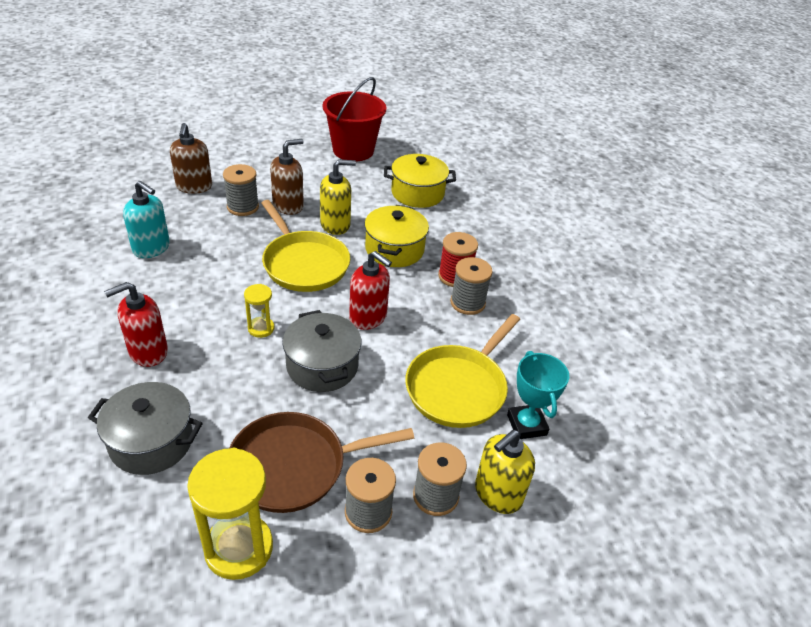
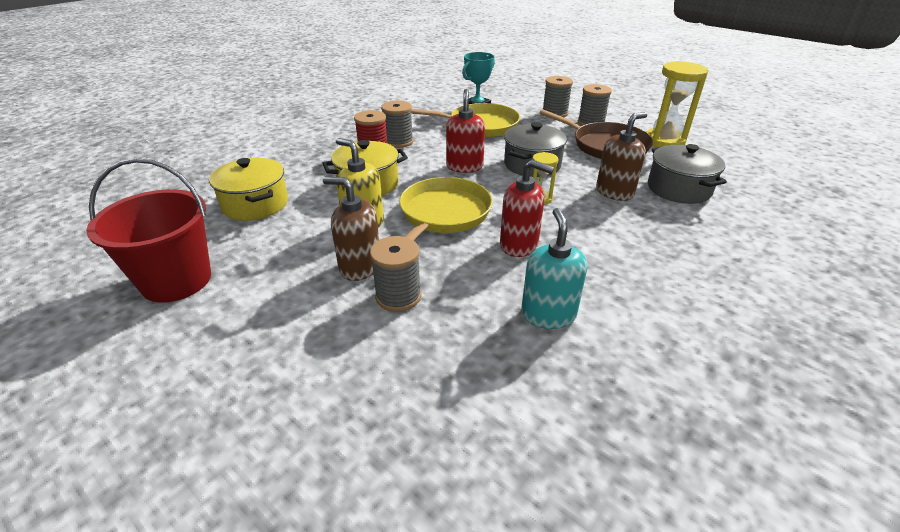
camera: 120 degrees left, 5 degrees down
red soap dispenser [104,282,168,367] -> red soap dispenser moved to [500,160,554,257]
brown soap dispenser [170,123,212,194] -> brown soap dispenser moved to [596,112,647,201]
yellow soap dispenser [475,430,535,514] -> none

